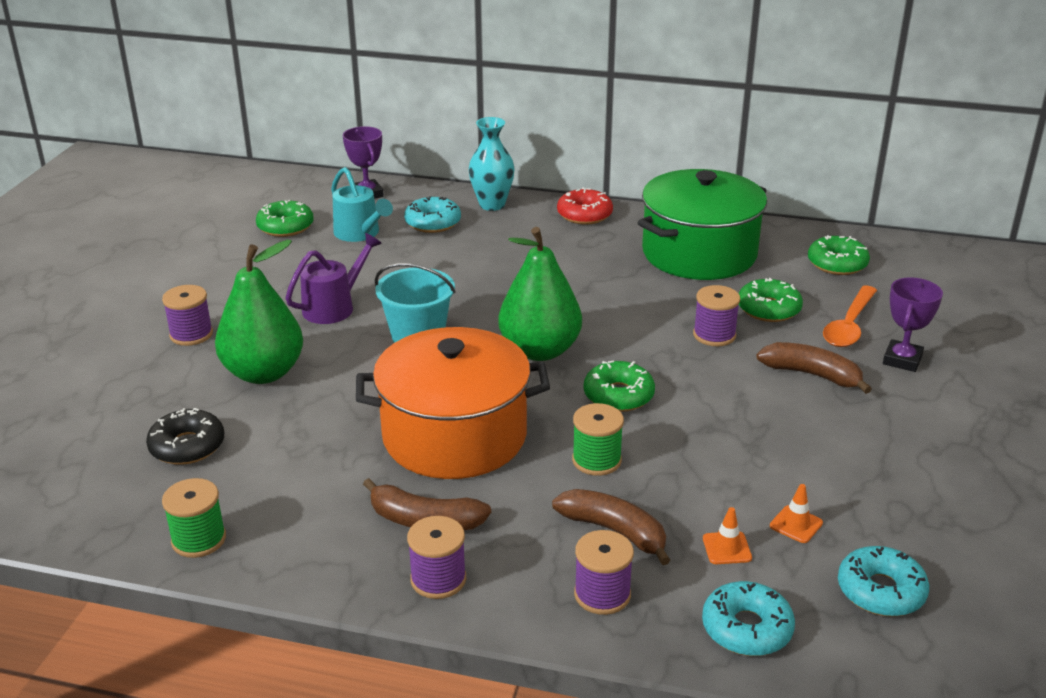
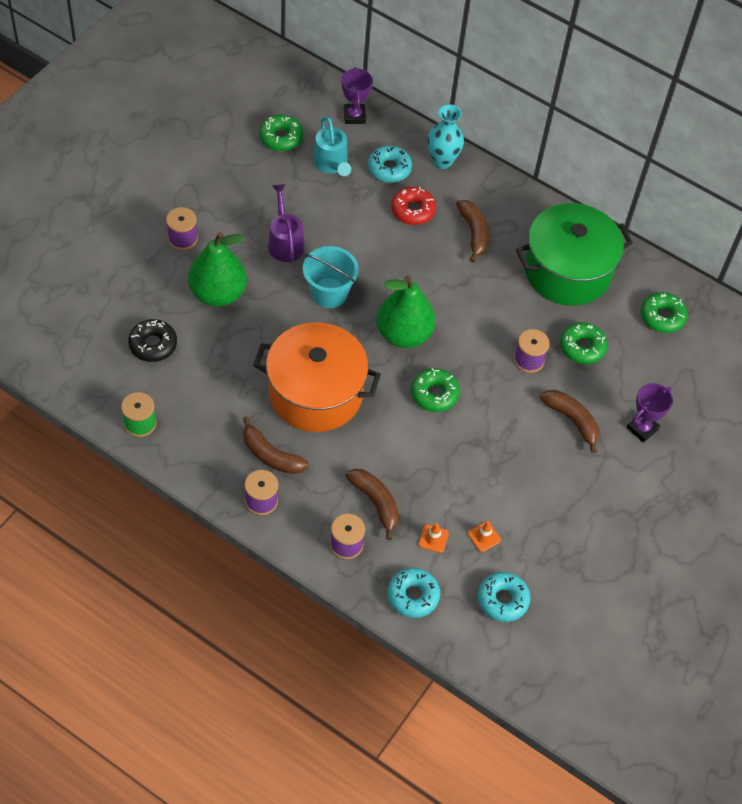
camera: 15 degrees right, 25 degrees up
purple watering can [285,233,382,324] -> purple watering can turned 75 degrees counterclockwise [268,184,305,262]
red donut [557,187,613,225] -> red donut moved to [391,187,436,225]
green spool [572,403,624,476] -> none
orange spoon [823,286,877,347] -> none
none -> brown banana [456,200,489,263]

